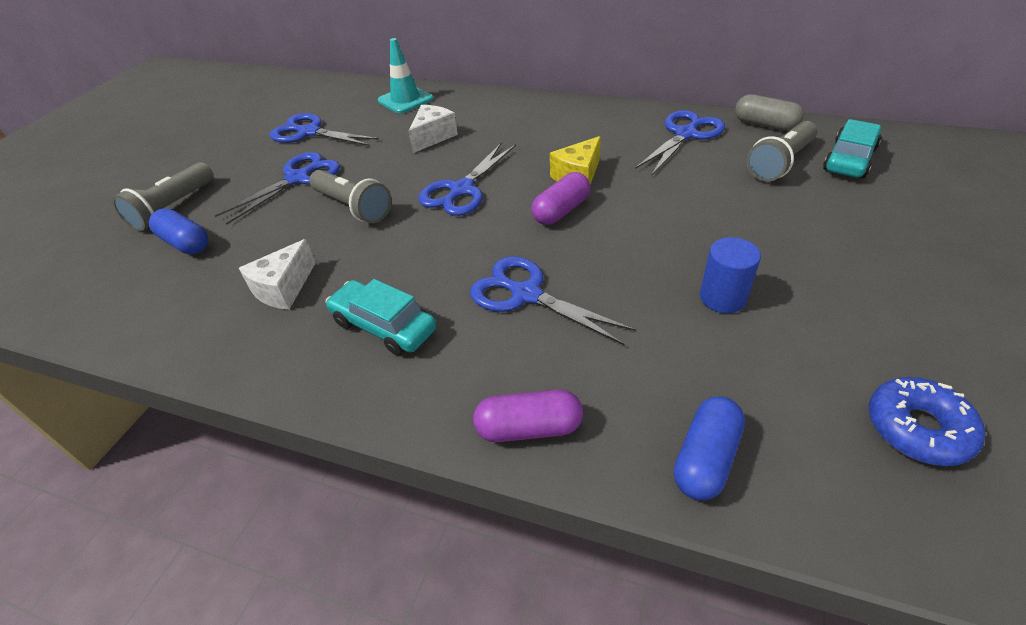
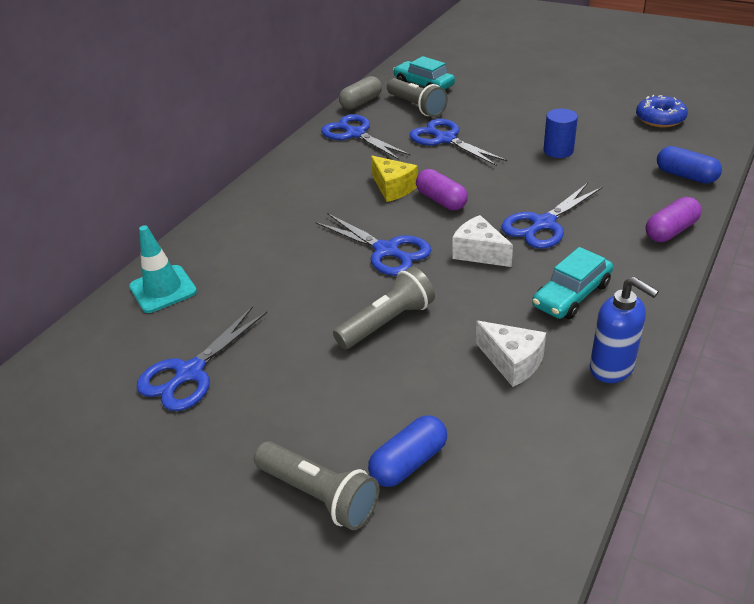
camera: 80 degrees left, 5 degrees down
blue scissors [215,152,340,225] -> blue scissors moved to [410,119,507,166]
white cheese [408,105,458,153] -> white cheese moved to [453,215,513,267]
purple capsule [473,389,583,442] -> purple capsule turned 45 degrees clockwise [646,197,702,242]
none -> blue soap dispenser [590,277,659,383]

